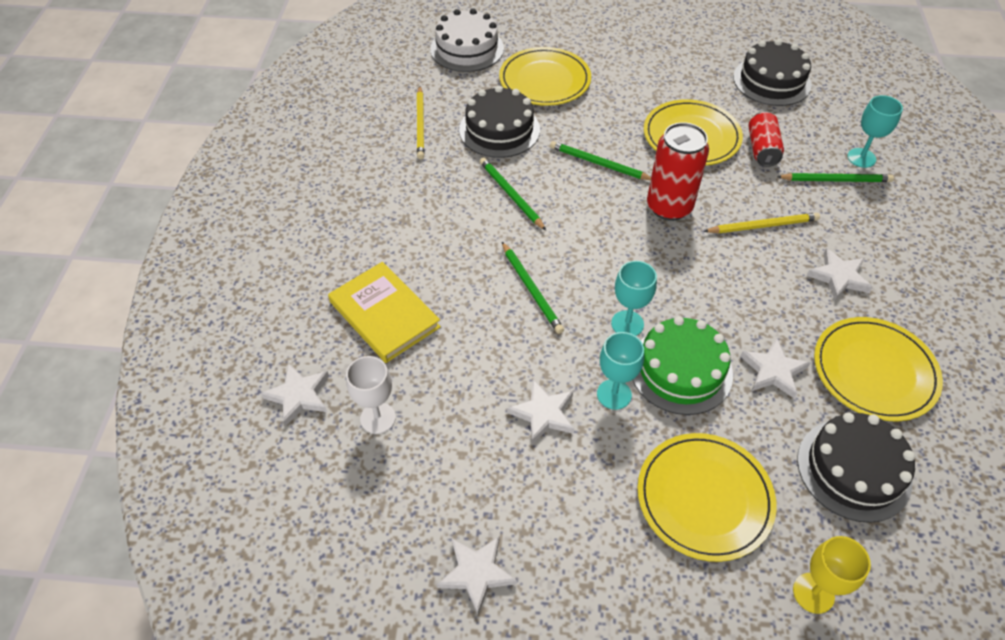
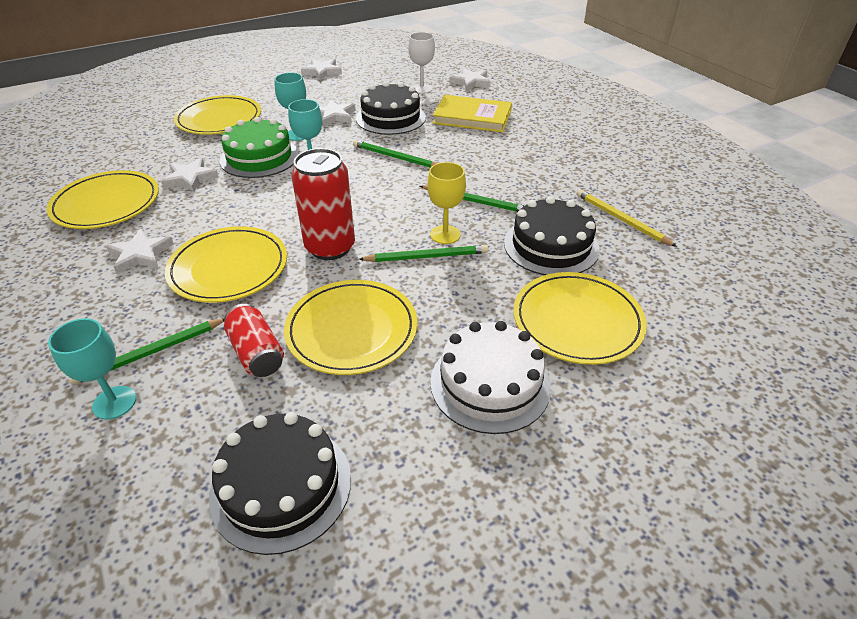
camera: 145 degrees right, 10 degrees down
white cake [430,8,504,72] -> white cake moved to [430,321,551,434]
yellow pencil [703,213,820,233] -> yellow plate [165,226,287,303]
yellow goblet [793,536,871,614] -> yellow goblet moved to [427,162,466,244]
black cake [797,412,915,523] -> black cake moved to [356,81,426,135]

